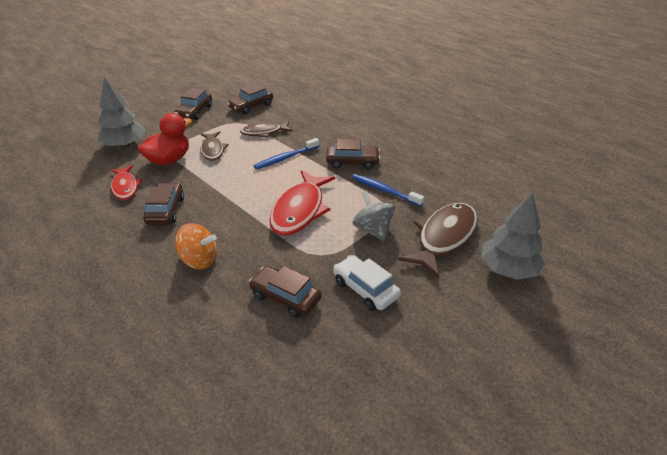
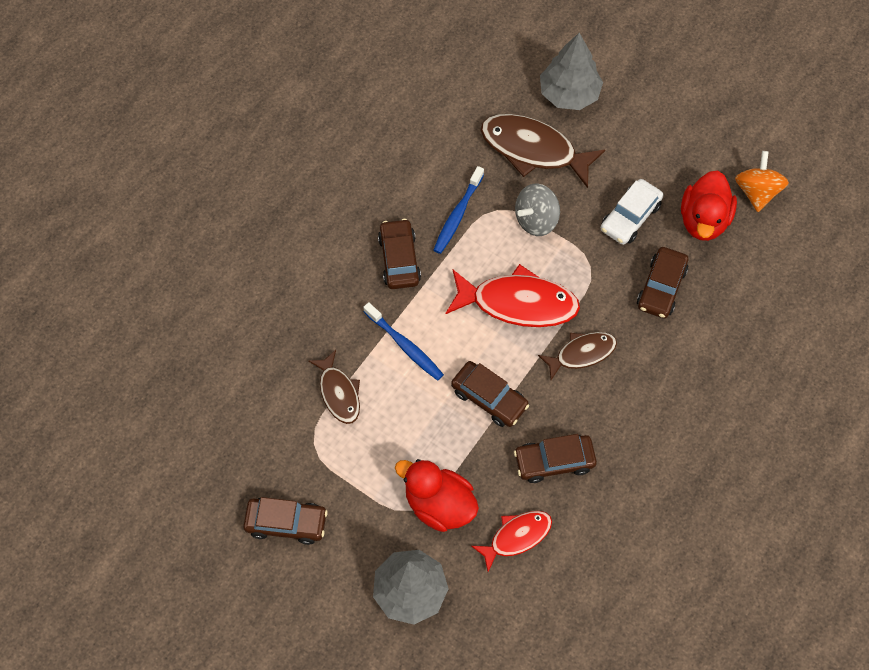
camera: 100 degrees left, 25 degrees up
orange spinning top [175,223,217,269] -> orange spinning top moved to [735,151,789,212]
brown fish [200,131,228,161] -> brown fish moved to [538,332,617,380]
brown car [227,83,273,115] -> brown car moved to [451,361,529,427]
none -> red duck [681,171,737,241]

